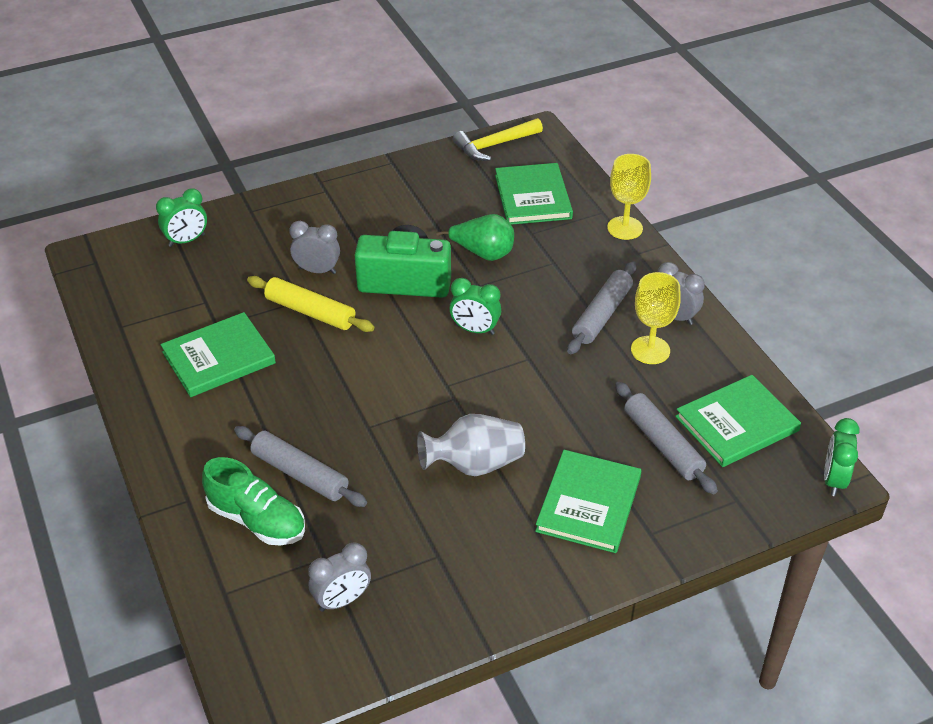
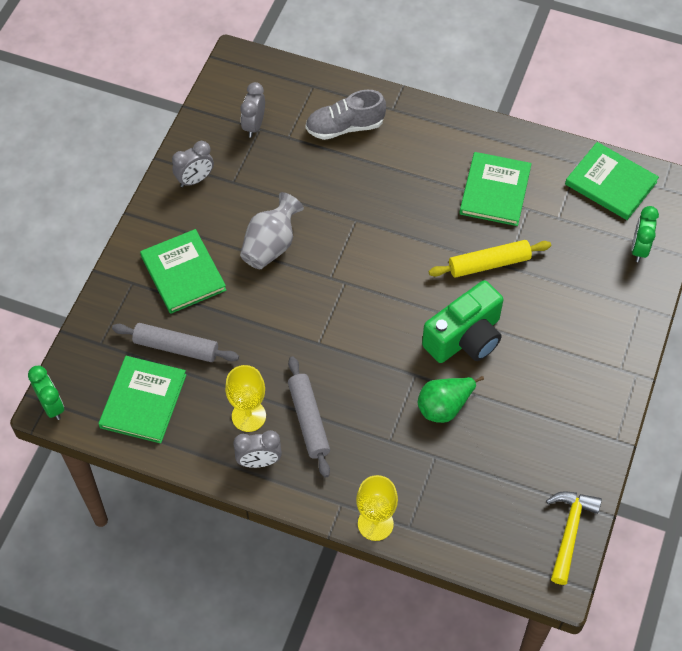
camera: 135 degrees right, 15 degrees up
green shoe [202,457,305,546] -> grey shoe [305,90,386,140]
grey rolling pin [234,426,367,507] -> none
grey clock [289,221,340,274] -> grey clock moved to [172,141,214,187]
green clock [449,278,501,335] -> none
green book [495,163,573,225] -> green book moved to [565,142,659,220]

